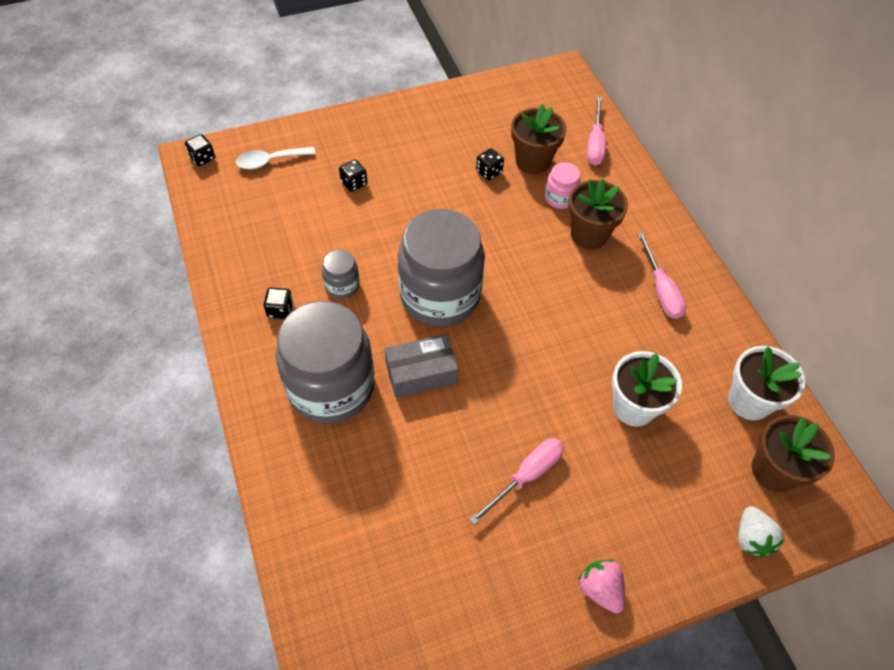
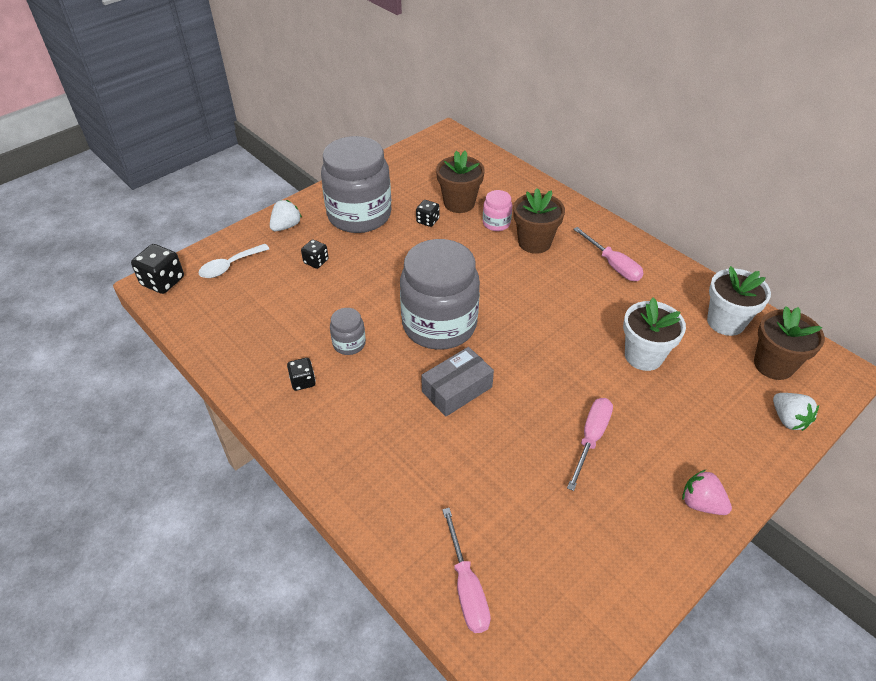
camera: 20 degrees left, 10 degrees down
black dice [185,134,215,166] -> black dice [131,244,184,294], size x1.66
grey jar [276,301,375,424] -> grey jar moved to [321,136,392,233]
pink screwdriver [587,97,606,165] -> pink screwdriver moved to [442,508,491,633]
none -> white strawberry [270,200,302,231]

